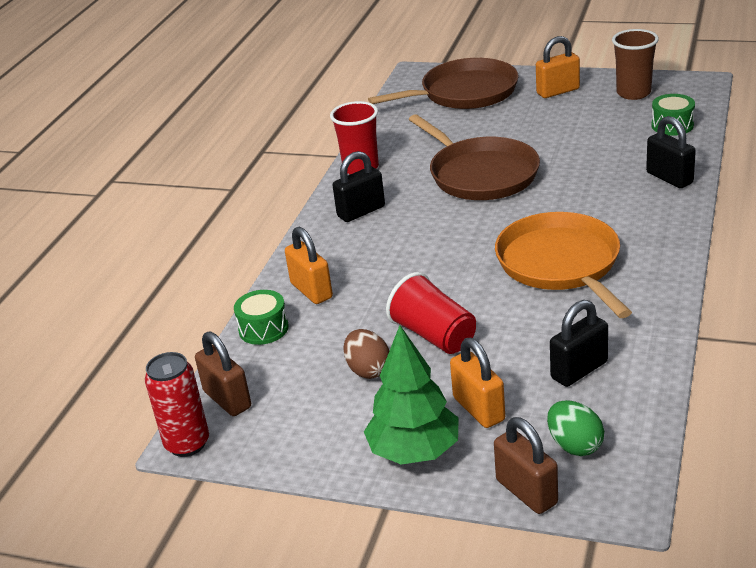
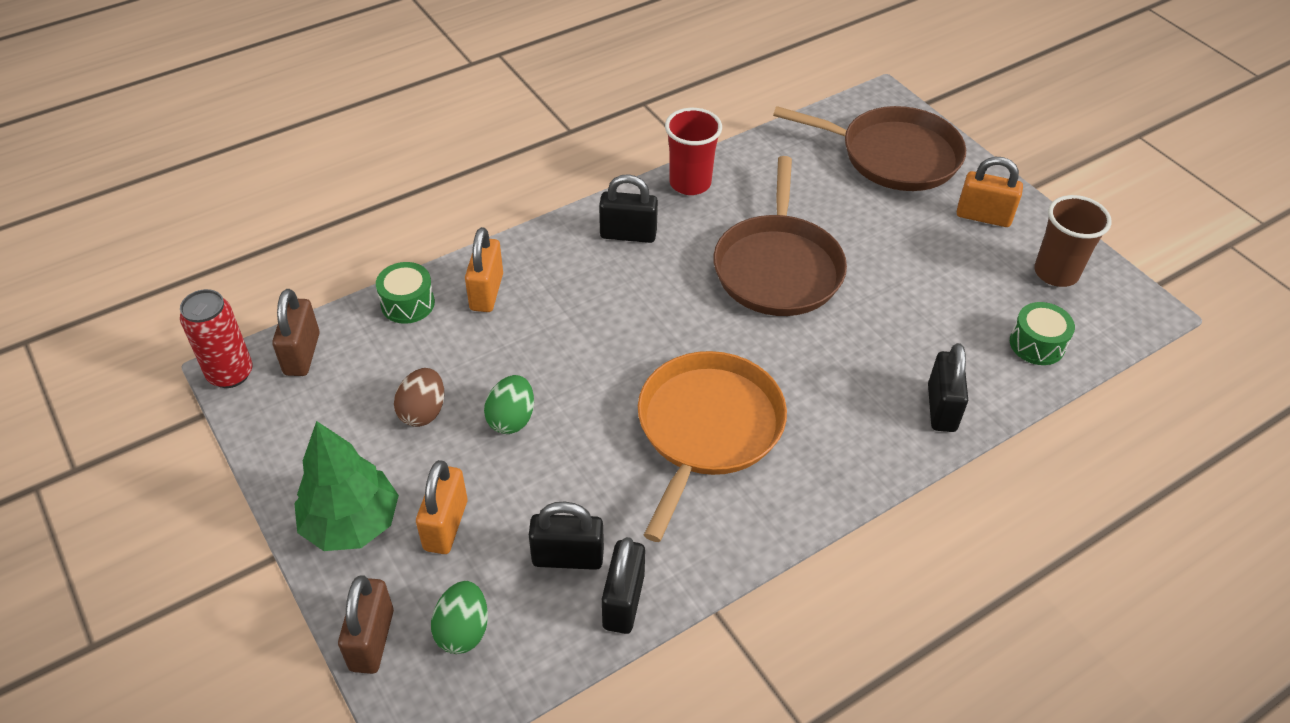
camera: 35 degrees right, 15 degrees up
red cup [386,272,476,354] -> green egg [484,375,534,434]
none -> black padlock [602,537,645,634]

